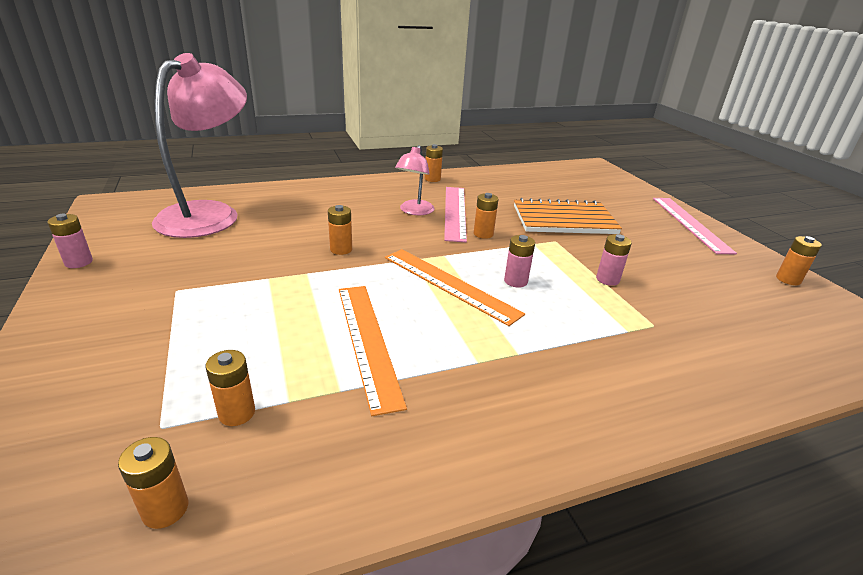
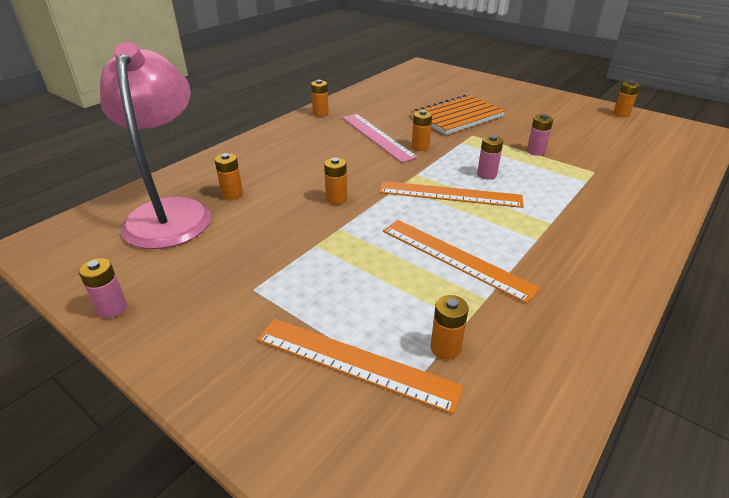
camera: 30 degrees left, 5 degrees up
orange battery [118,437,189,529] -> orange battery moved to [215,153,243,200]
pink lamp [395,145,435,215] -> none
pink ruler [653,198,737,254] -> none
none -> orange ruler [257,319,464,414]

